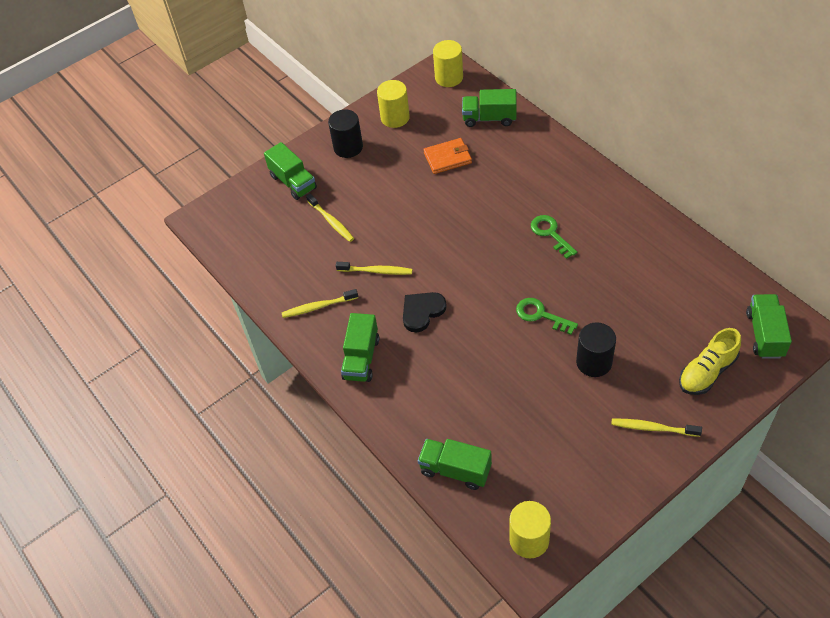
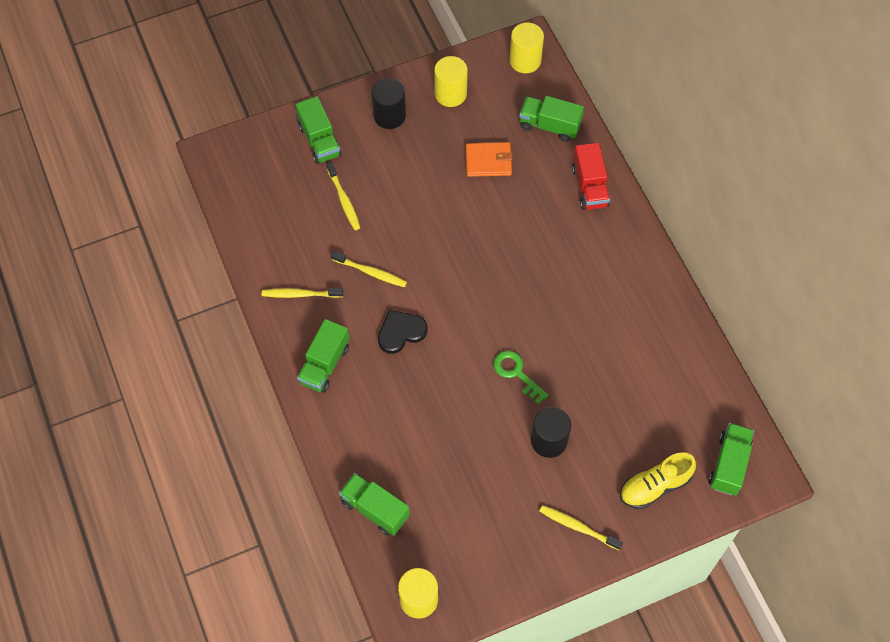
camera: 10 degrees right, 10 degrees up
green key [531,215,577,259] -> none
none -> red truck [572,143,610,210]

